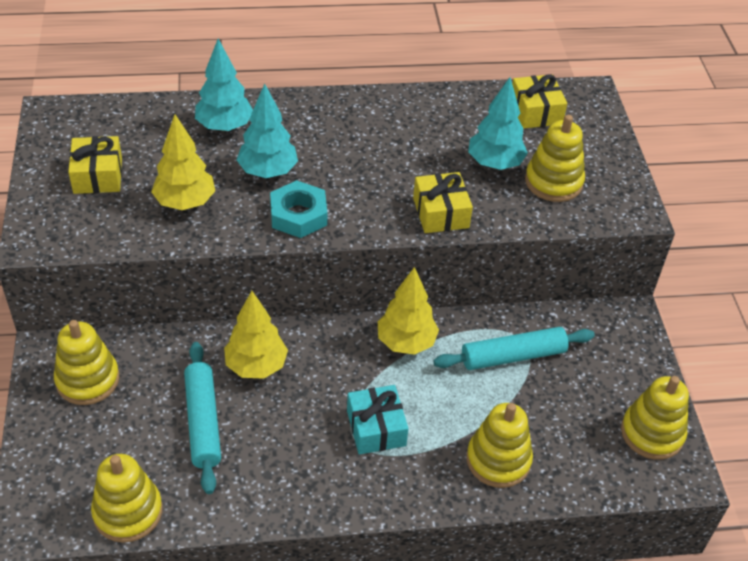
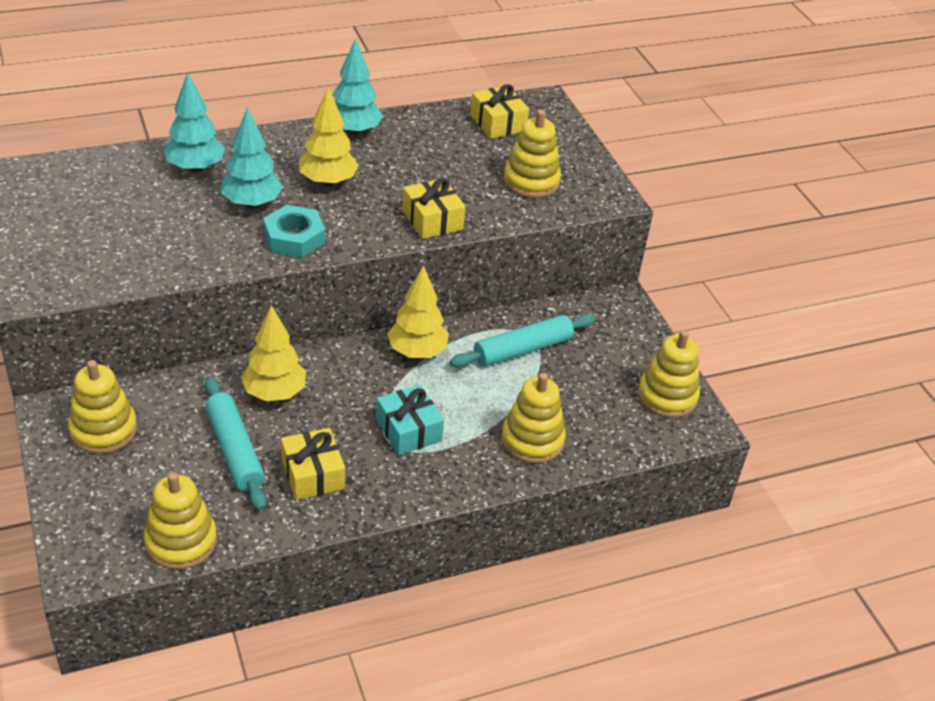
camera: 15 degrees left, 5 degrees down
yellow gift [68,136,122,194] -> yellow gift moved to [281,428,345,500]
yellow tree [151,114,215,210] -> yellow tree moved to [299,87,358,186]
turquoise tree [468,77,528,170] -> turquoise tree moved to [332,38,383,135]

